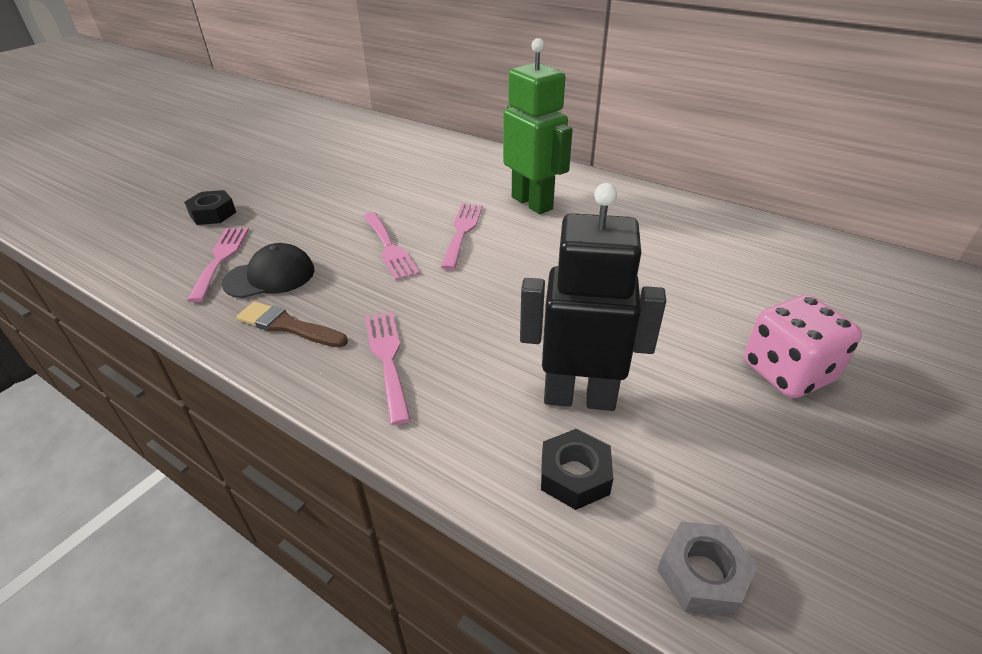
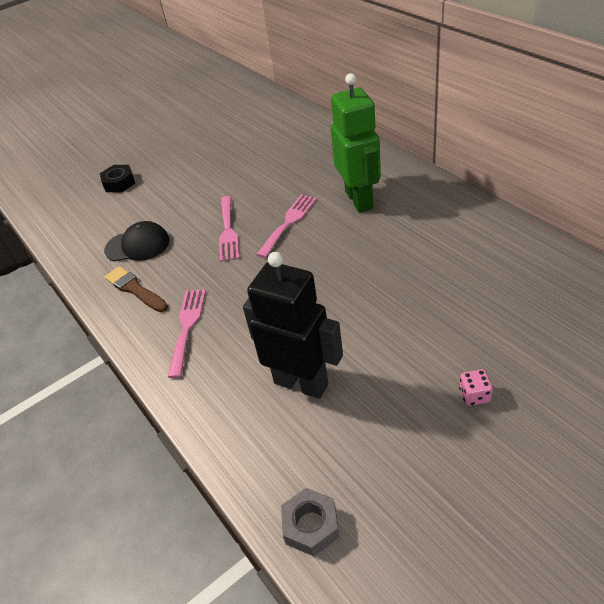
camera: 25 degrees right, 5 degrees up
pink fork [187,228,249,302] -> none
black nut [541,429,613,510] -> none
pink dice [744,295,862,398] -> pink dice [459,369,493,406], size x0.45

